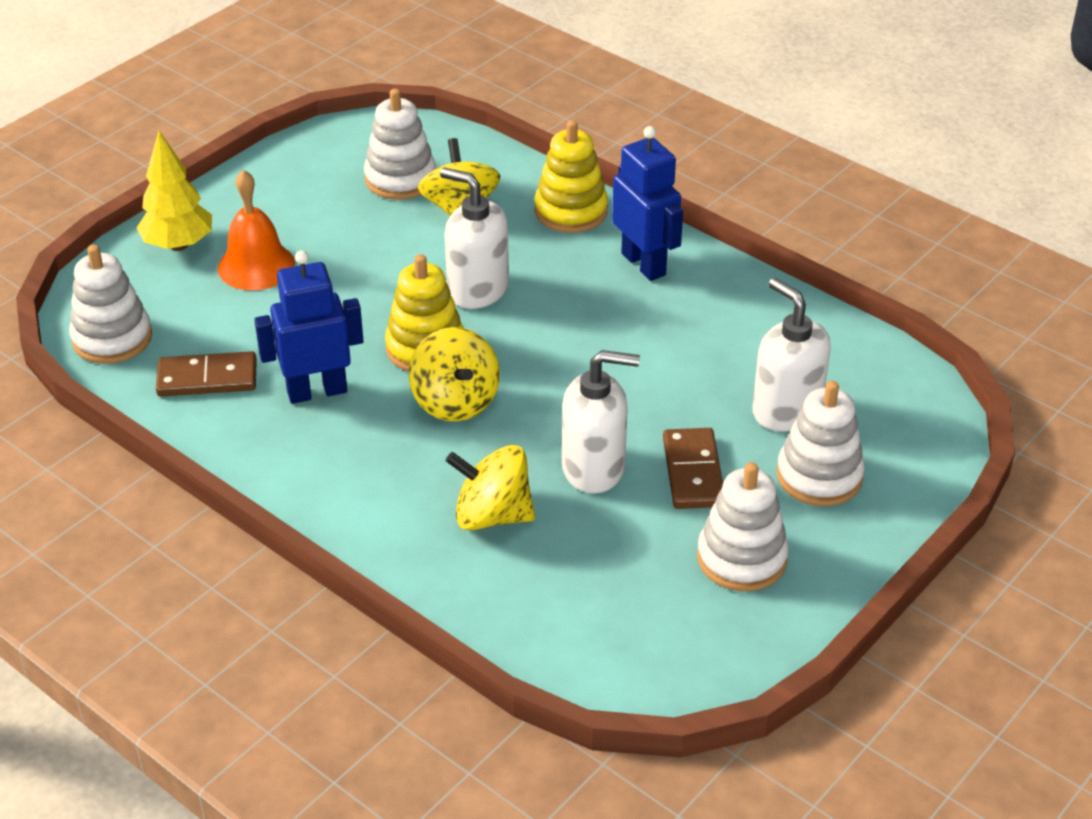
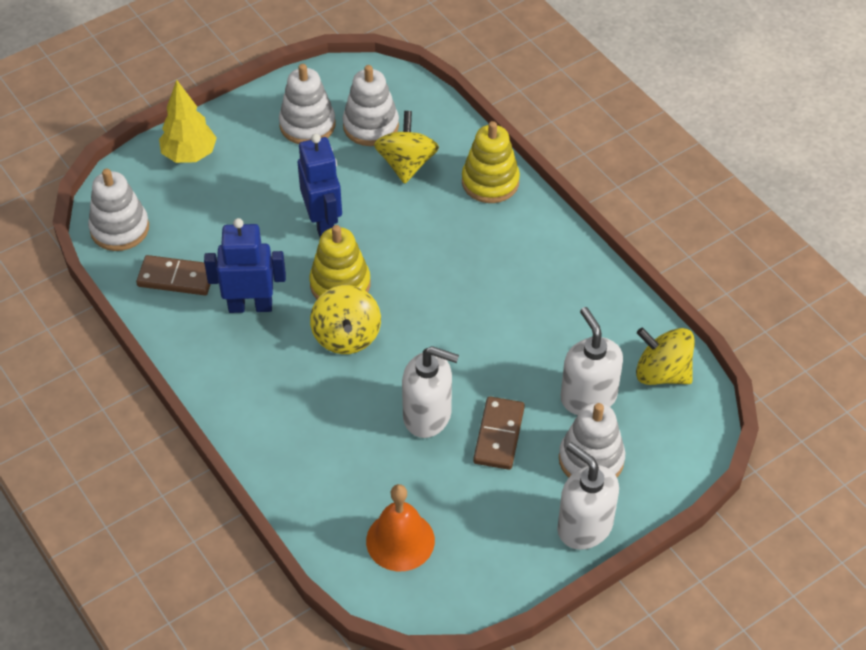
camera: 15 degrees right, 10 degrees up
orange bell [218,170,295,290] -> orange bell moved to [366,484,435,571]
white soap dispenser [440,167,509,309] -> white soap dispenser moved to [557,442,619,550]
yellow spinning top [446,445,535,530] -> yellow spinning top moved to [636,327,695,385]
blue robot [612,126,683,281] -> blue robot moved to [298,134,342,237]
white stacking toy [697,462,789,591] -> white stacking toy moved to [279,64,336,144]

